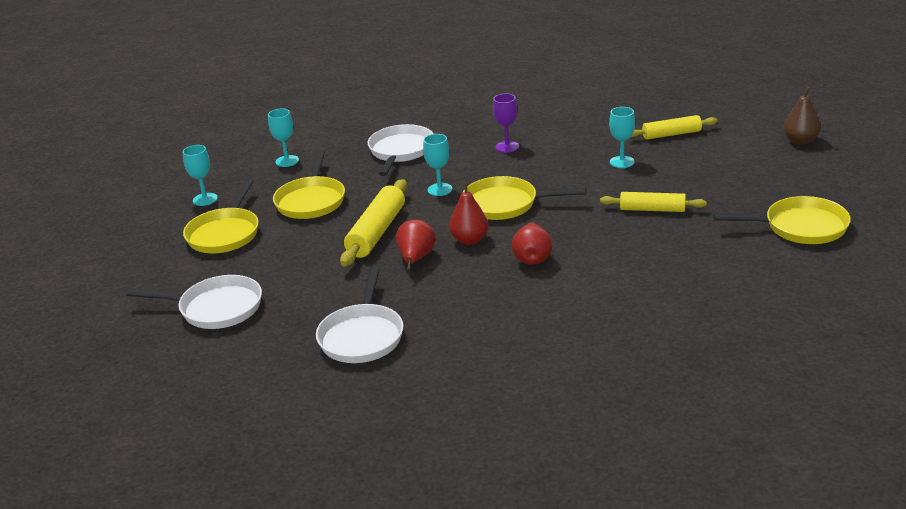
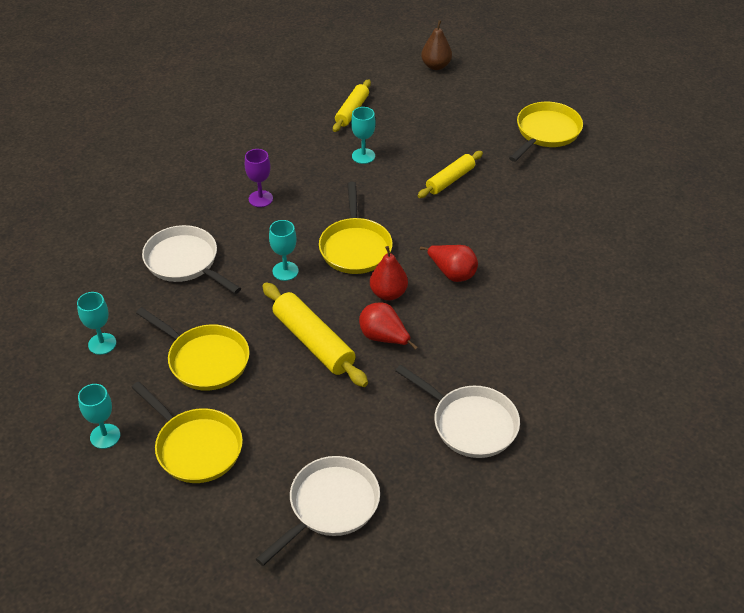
camera: 60 degrees left, 15 degrees up
yellow pan [463,176,586,220] -> yellow pan turned 45 degrees counterclockwise [319,182,393,274]

